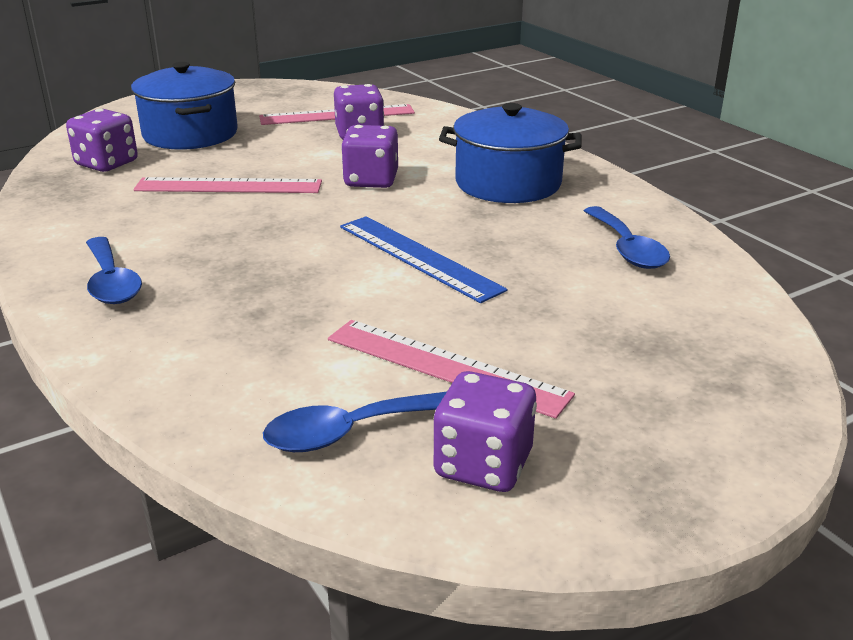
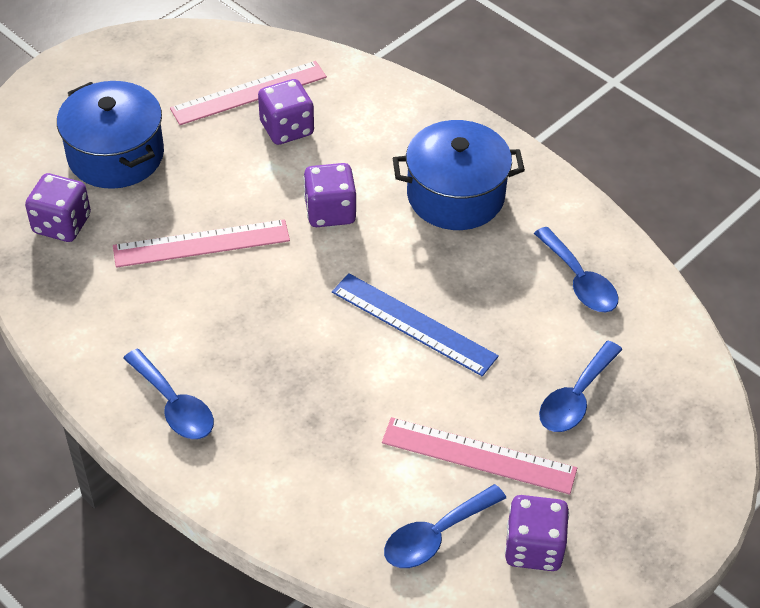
camera: 15 degrees left, 20 degrees up
none -> blue spoon [539,341,622,432]

